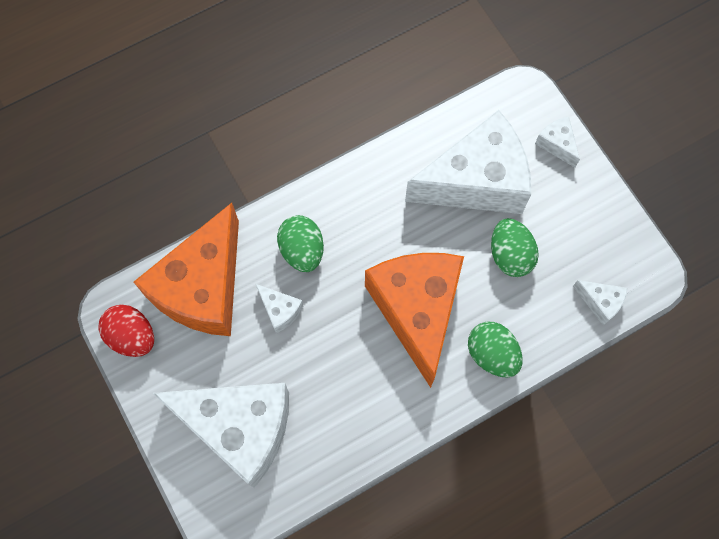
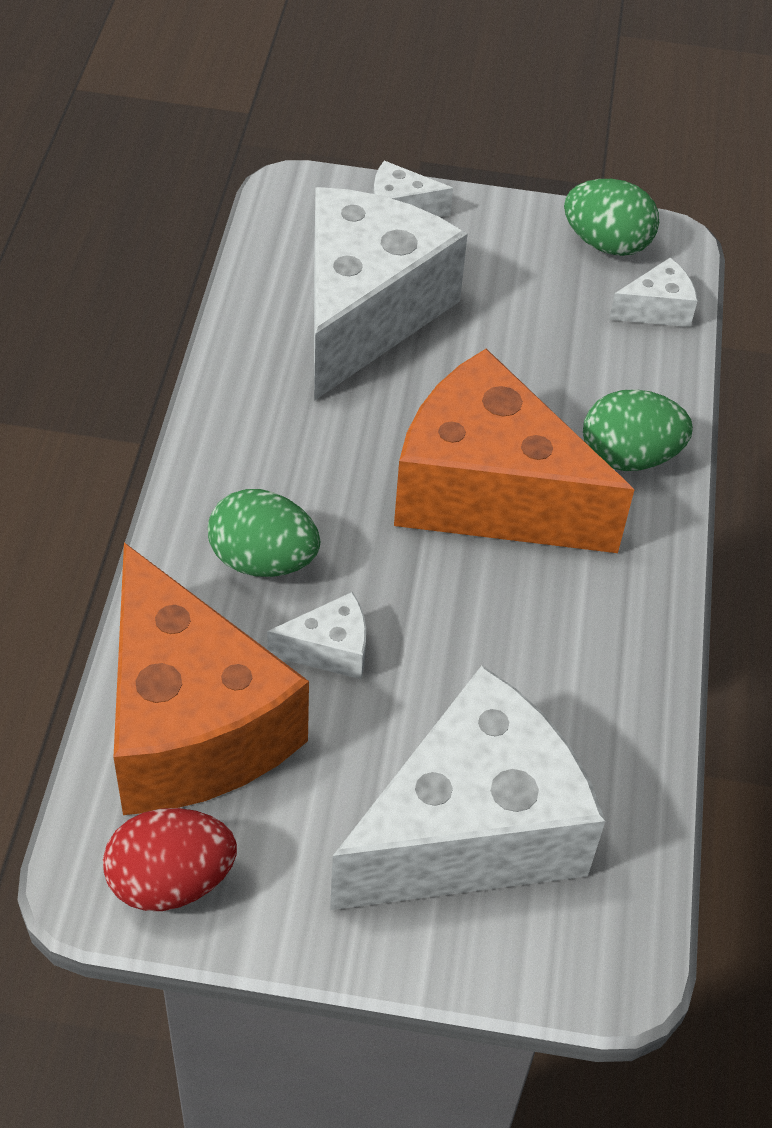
camera: 55 degrees left, 20 degrees down
green egg [491,218,539,277] -> green egg moved to [564,179,659,256]

